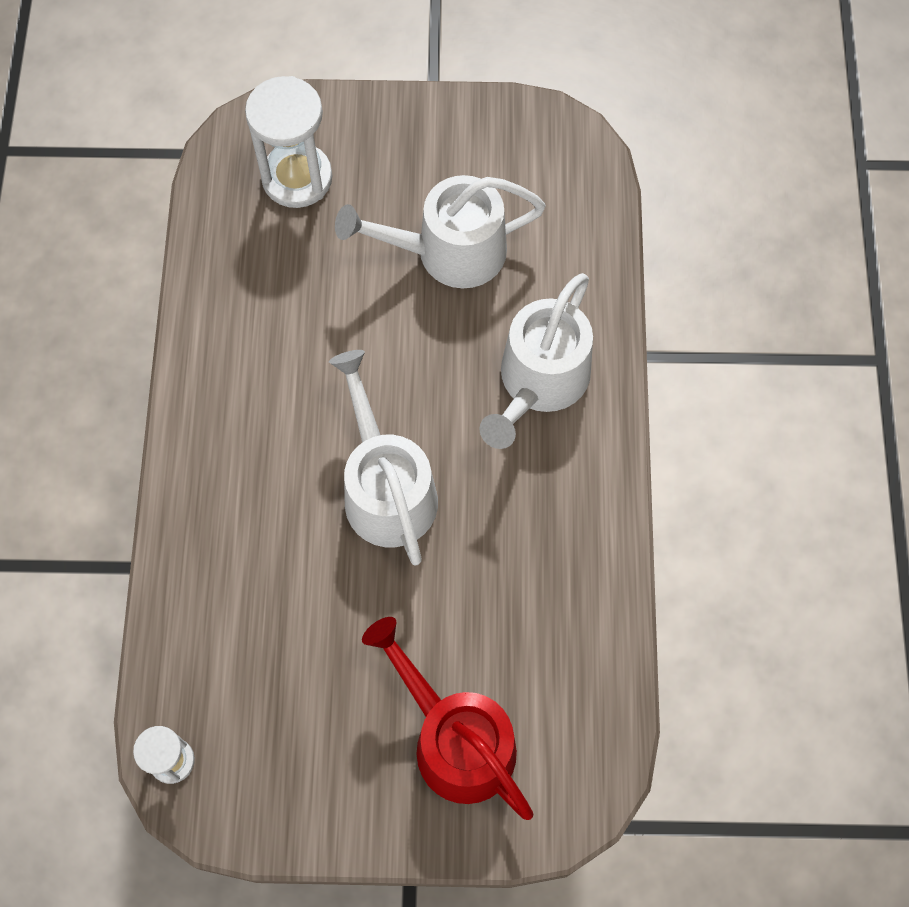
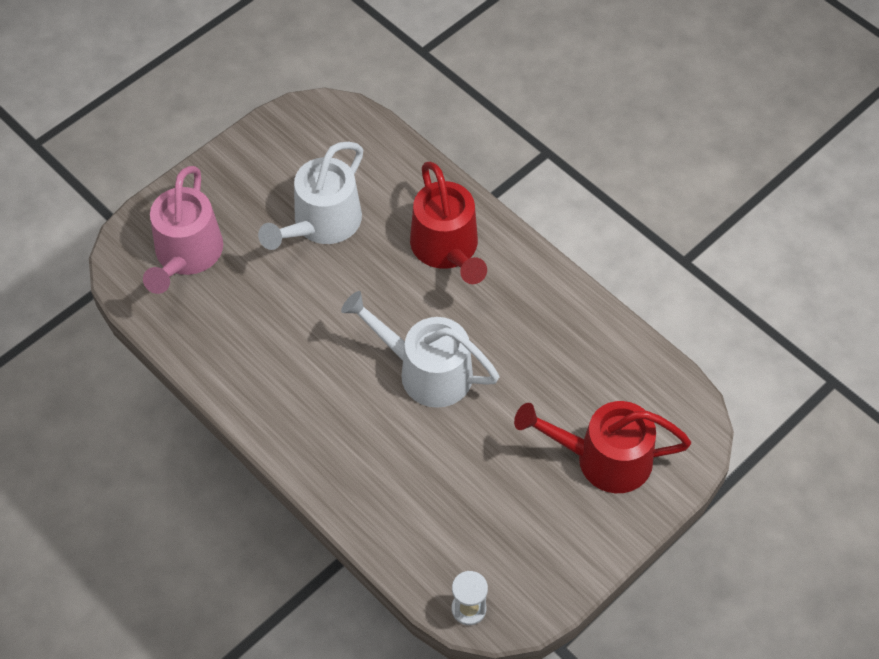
camera: 45 degrees left, 10 degrees down
white hourglass [245,76,333,208] -> pink watering can [143,166,223,294]
white watering can [479,273,593,449] -> red watering can [410,162,487,284]

